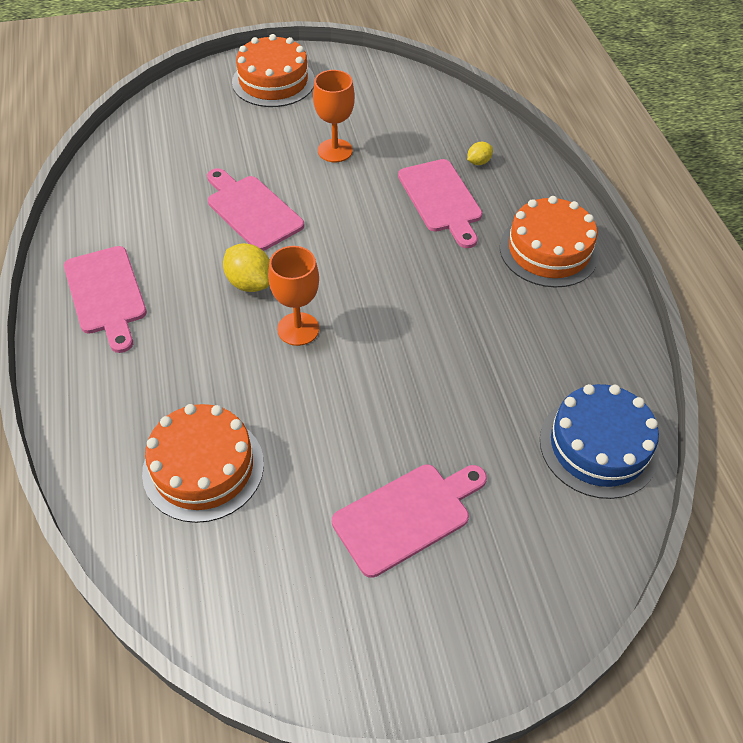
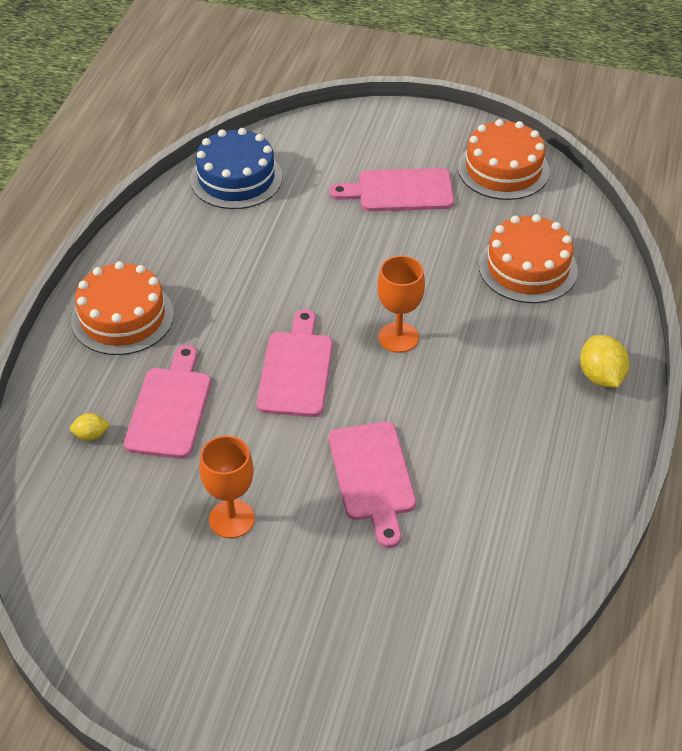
camera: 150 degrees left, 5 degrees down
pink cutting board [64,246,147,353] -> pink cutting board moved to [257,309,333,417]
yellow lemon [223,243,270,292] -> yellow lemon moved to [580,335,630,387]
orange cake [232,34,315,107] -> orange cake moved to [458,119,550,200]

